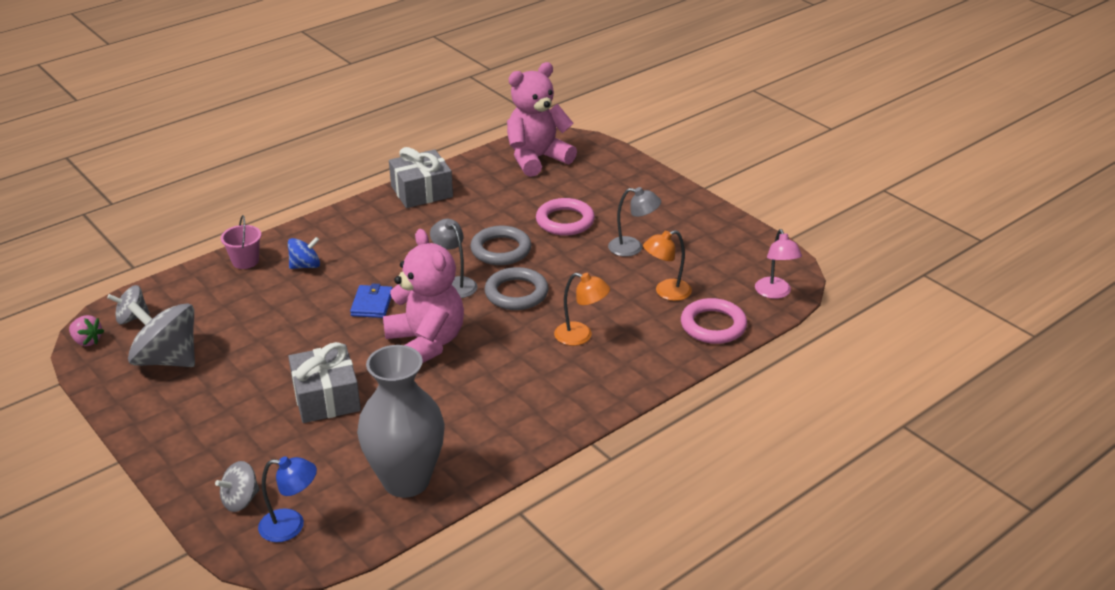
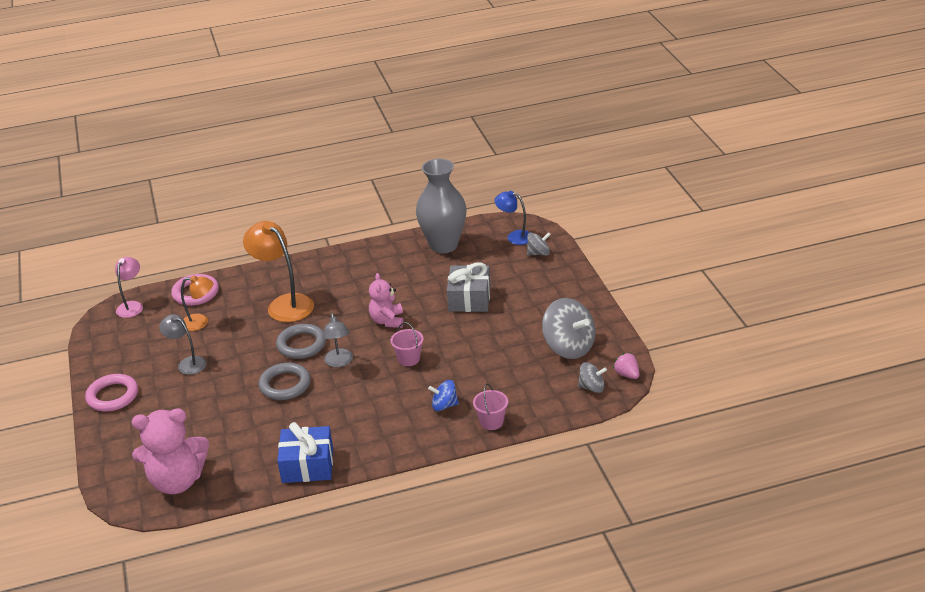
camera: 155 degrees left, 0 degrees up
blue wallet [350,283,393,318] -> pink bucket [390,322,424,366]
pink teddy bear [383,229,464,363] -> pink teddy bear [369,273,404,328], size x0.60
grey gift [389,147,453,208] -> blue gift [277,422,333,483]
pink ring [536,198,595,236] -> pink ring moved to [85,374,138,412]
orange lamp [554,273,610,346] -> orange lamp [243,221,314,322], size x1.70

